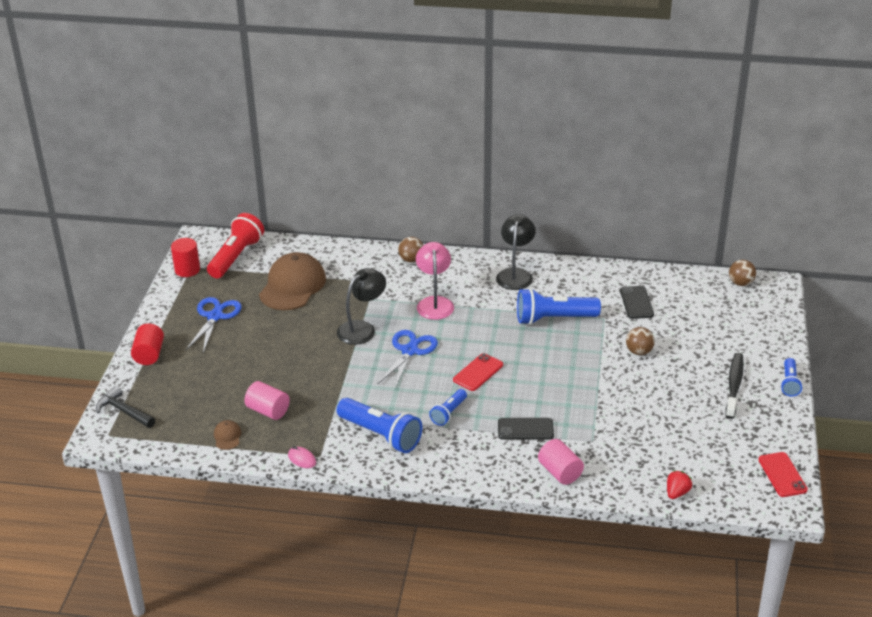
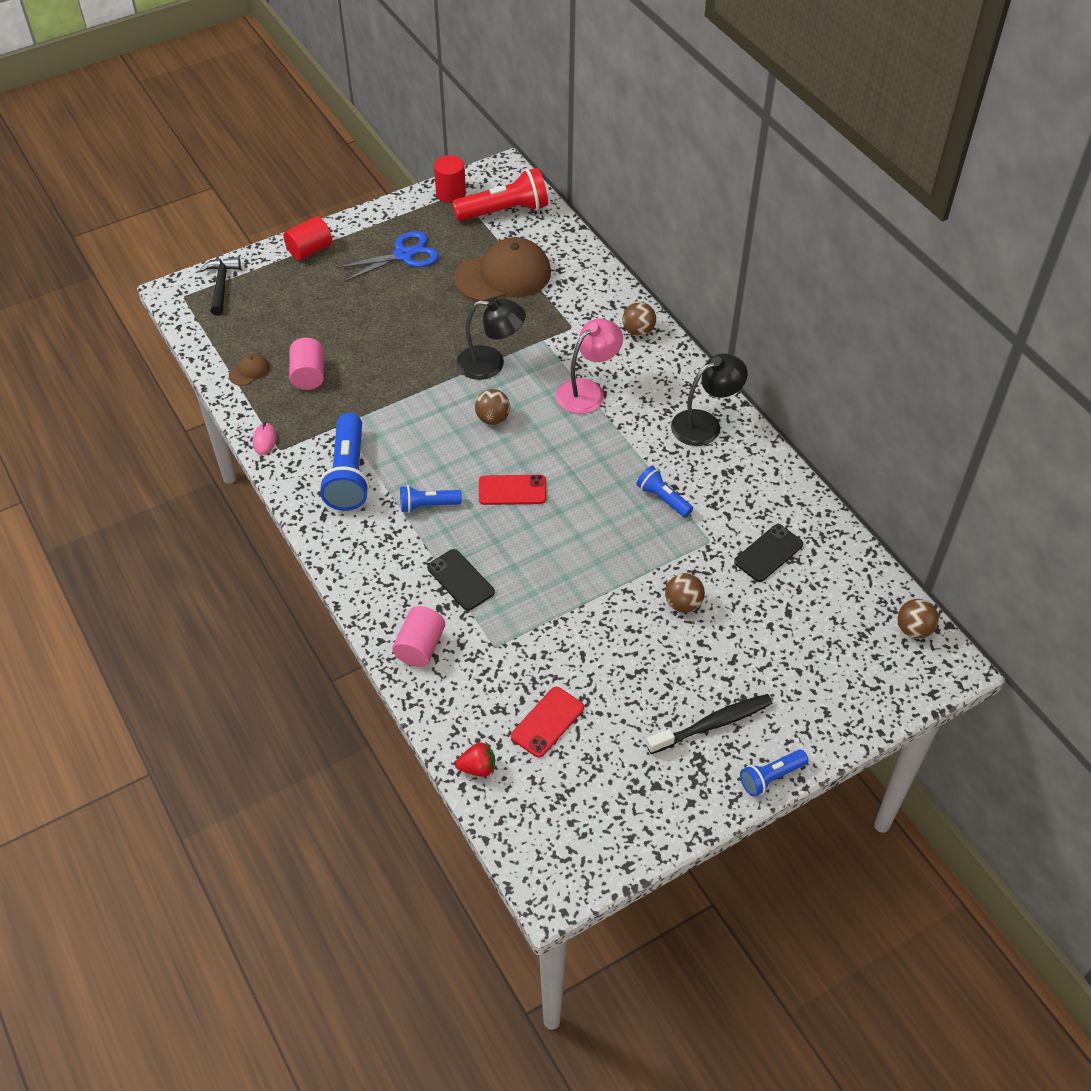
camera: 50 degrees right, 15 degrees up
blue scissors [377,330,438,388] -> brown ball [475,389,510,425]
blue flashlight [517,288,601,325] -> blue flashlight [636,466,693,518], size x0.55
red phone [758,452,808,497] -> red phone moved to [511,687,584,758]

